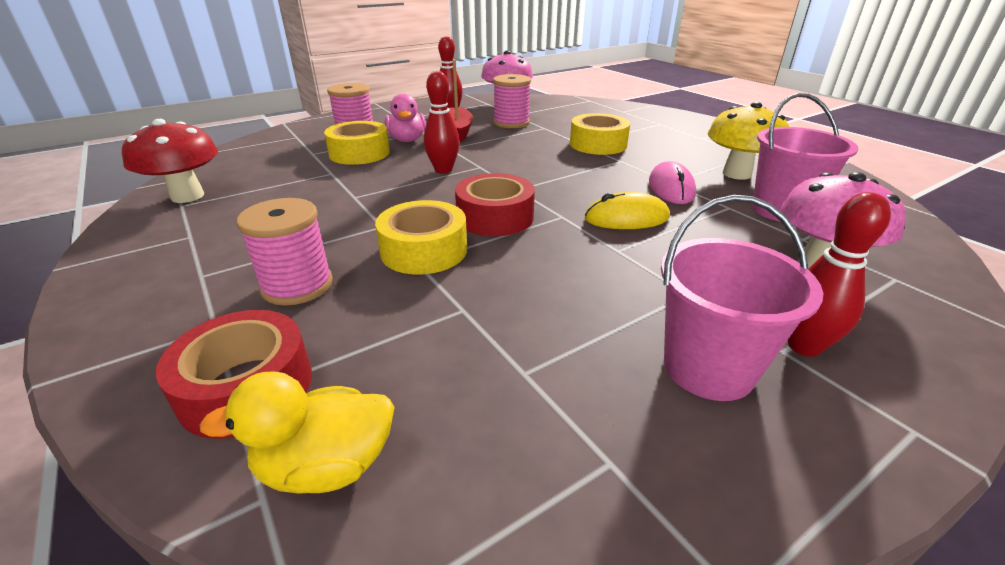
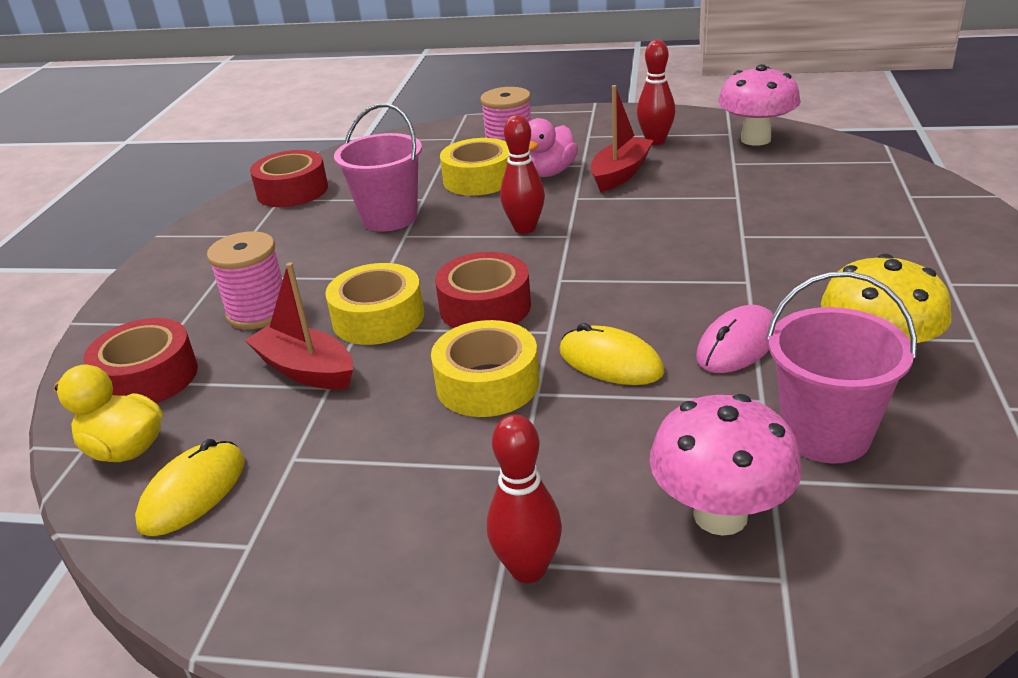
camera: 45 degrees right, 0 degrees up
red mushroom [122,119,218,203] -> red tape [250,150,328,207]
pink spool [493,74,531,128] -> none
yellow tape [570,113,631,155] -> yellow tape moved to [431,320,539,417]
pink bucket [661,195,823,401] -> pink bucket moved to [334,103,422,232]
none -> yellow mouse [135,439,245,536]
none -> red boat [245,263,353,390]

